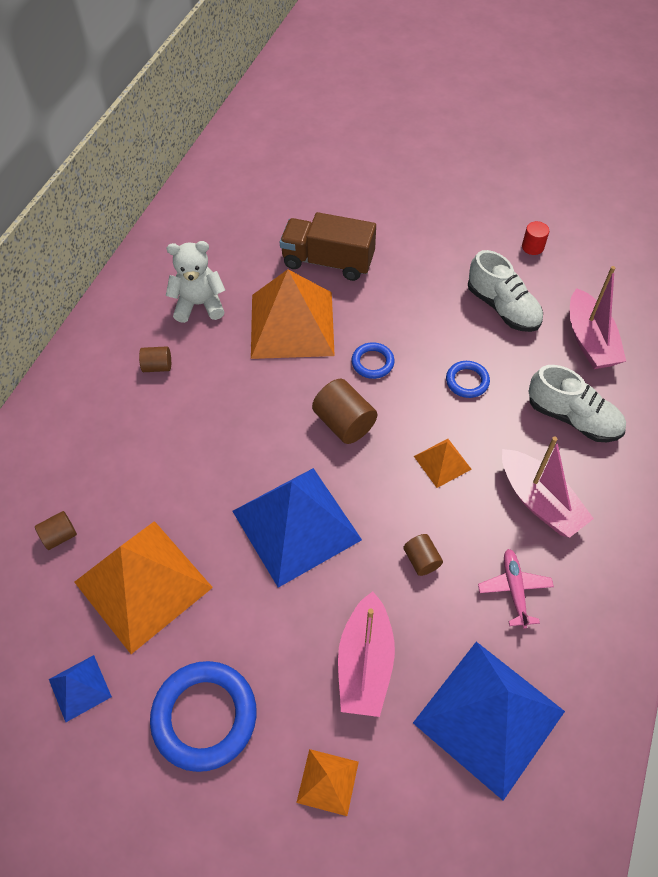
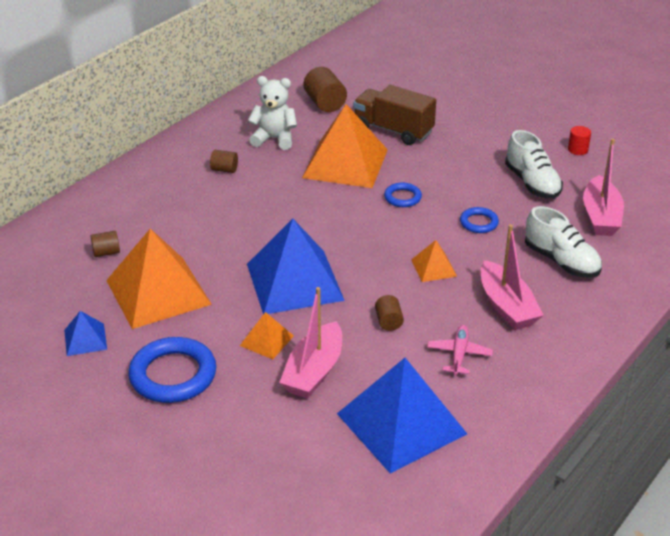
camera: 15 degrees right, 20 degrees down
orange pyramid [296,749,359,816] -> orange pyramid moved to [240,312,294,359]
brown cylinder [312,379,377,444] -> brown cylinder moved to [304,67,347,112]

